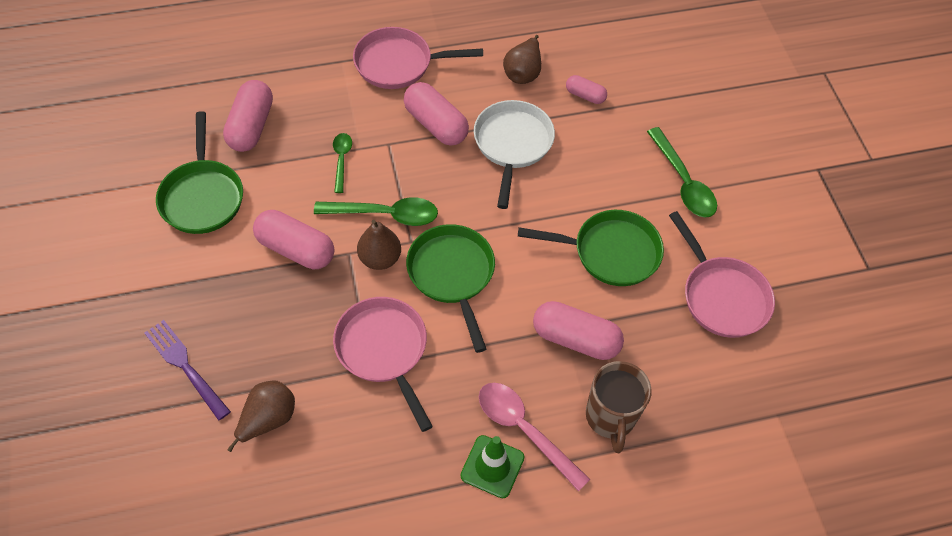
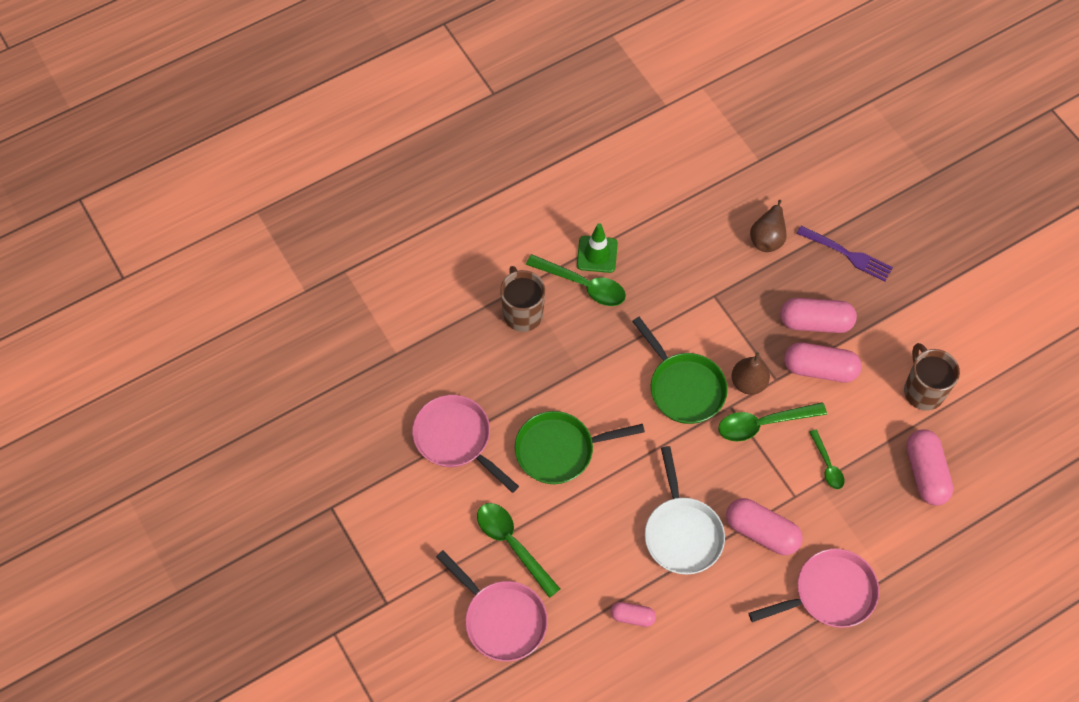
camera: 165 degrees right, 5 degrees up
green pan [156,111,243,234] -> brown mug [904,343,960,411]
pink pan [333,297,433,432] -> pink pan moved to [436,550,548,662]
pink spoon [479,383,590,492] -> green spoon [526,254,626,306]
brown pear [503,35,541,84] -> none
pink capsule [533,301,624,360] -> pink capsule moved to [780,298,857,333]

